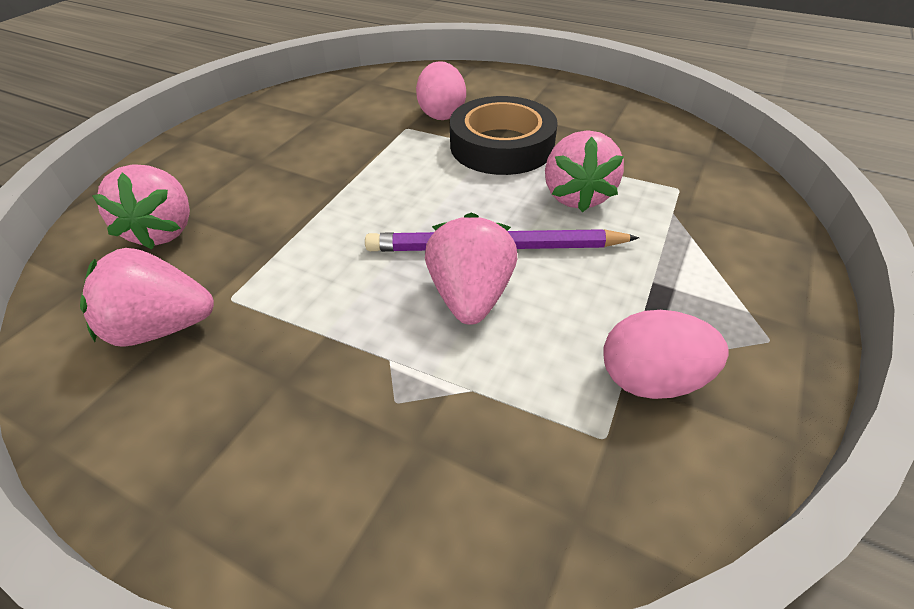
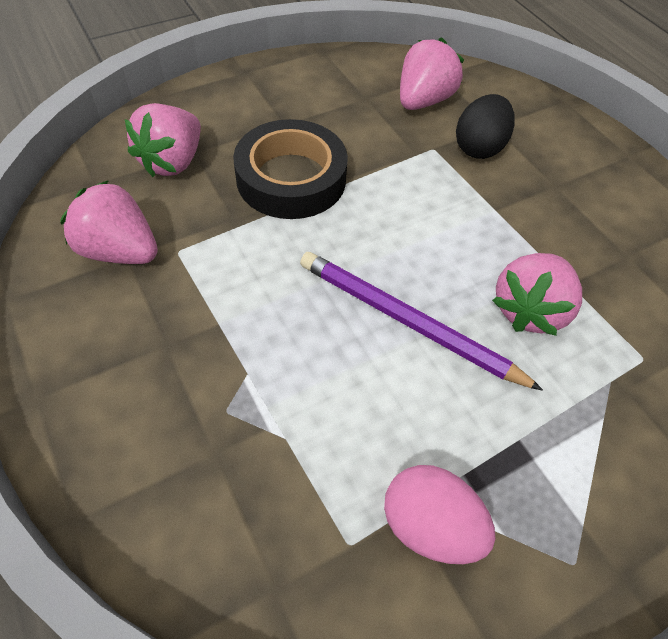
camera: 30 degrees right, 10 degrees up
pink egg [416,61,466,120] -> black egg [456,94,515,159]
pink strawberry [425,212,517,325] -> pink strawberry moved to [400,37,464,110]
black tape [450,96,558,175] -> black tape moved to [233,119,348,219]

